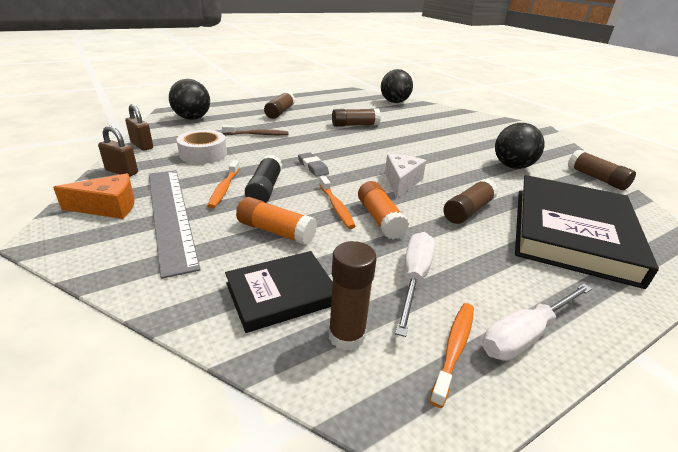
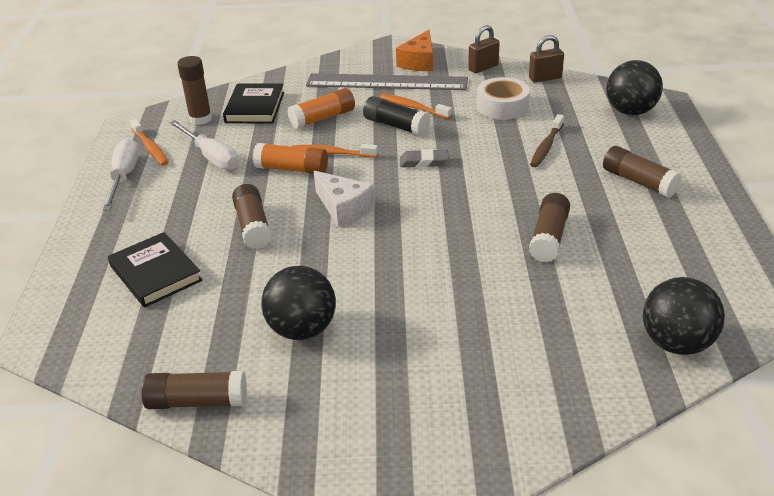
camera: 125 degrees right, 5 degrees up
black book [515,175,659,289] -> black book [108,232,202,308], size x0.53

